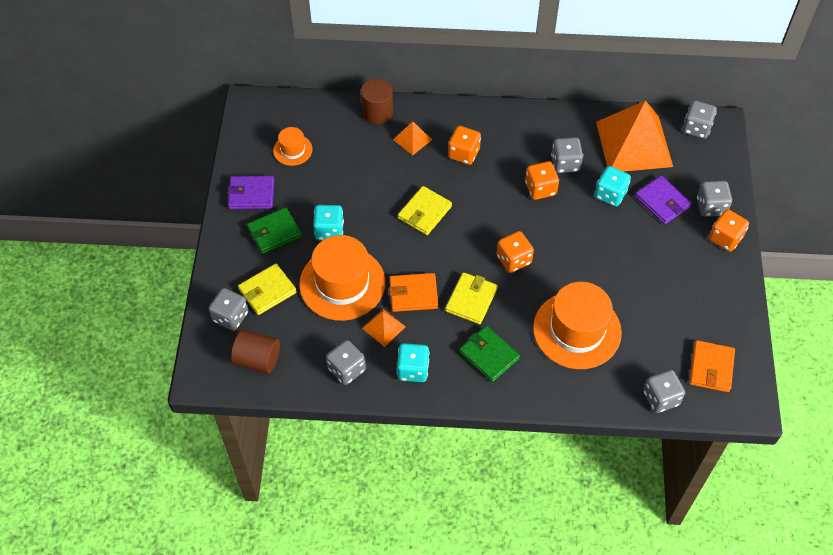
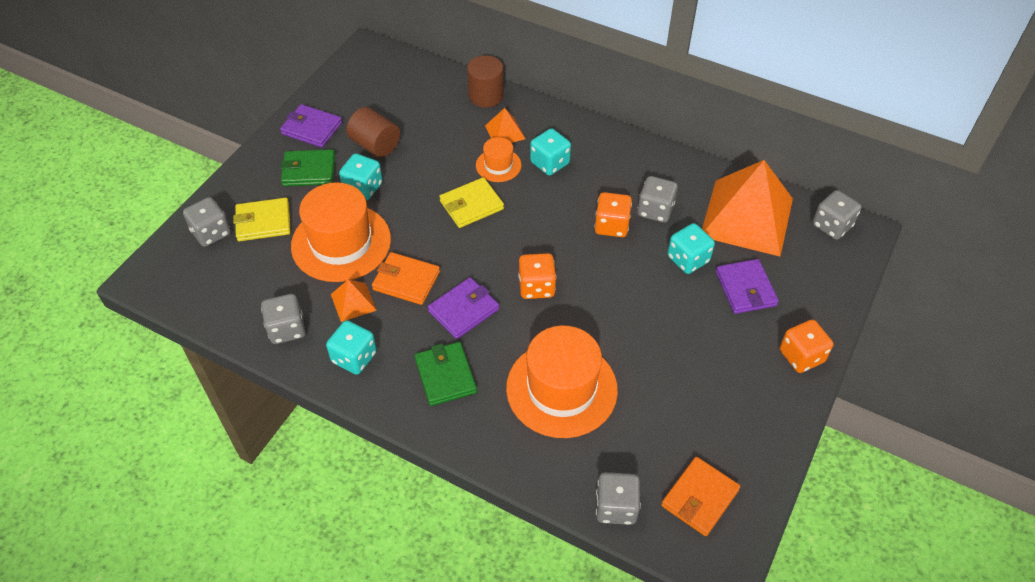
camera: 25 degrees right, 5 degrees down
brown cylinder [231,330,280,374] -> brown cylinder moved to [347,107,400,158]
orange hat [273,127,313,166] -> orange hat moved to [476,137,522,182]
yellow wallet [445,272,498,324] -> purple wallet [428,277,499,339]
orange dice [448,126,481,165] -> turquoise dice [530,128,571,176]
grey dice [697,181,732,217] -> none

